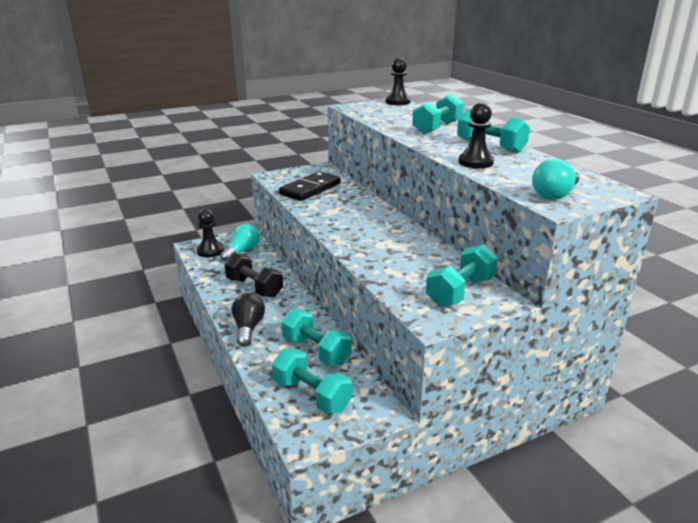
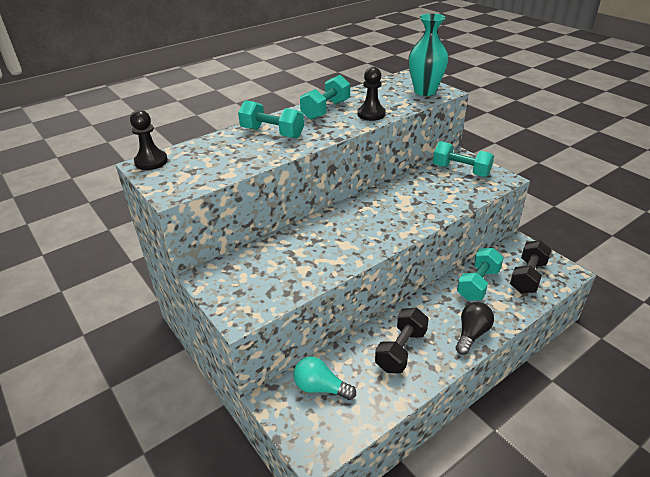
camera: 100 degrees left, 10 degrees up
black pawn [197,209,224,257] -> none
black light bulb [232,293,265,346] -> black light bulb turned 135 degrees clockwise [456,302,494,355]
turquoise dumbbell [272,349,352,414] -> black dumbbell [510,240,552,293]
black domino [279,171,340,201] -> none
turquoise light bulb [532,159,580,200] -> turquoise vase [408,14,449,96]

